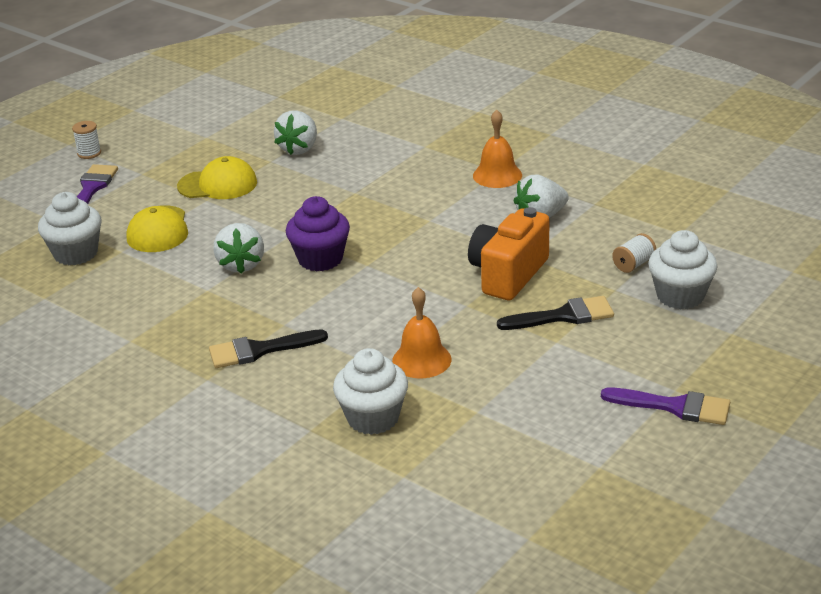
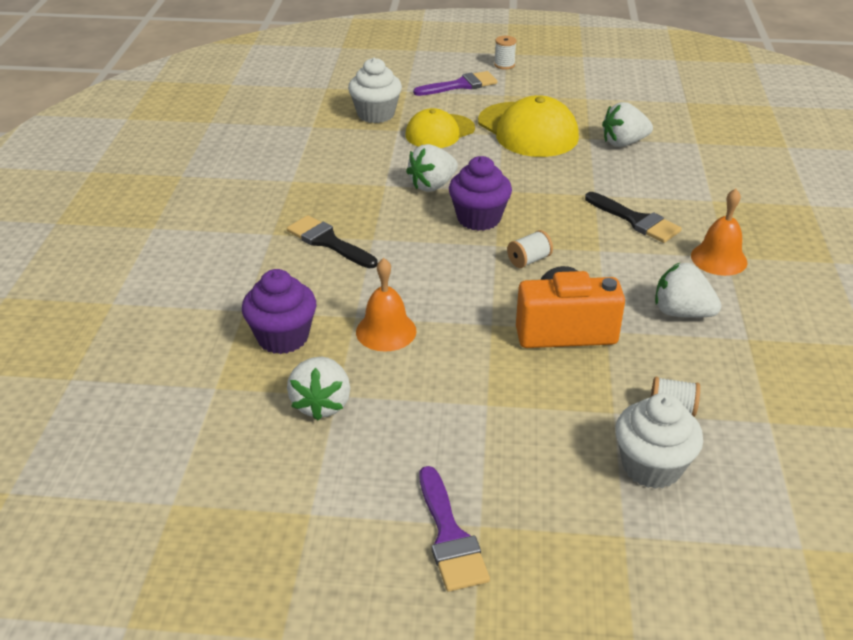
camera: 55 degrees right, 5 degrees up
yellow cap [177,156,257,199] -> yellow cap [478,95,579,157], size x1.51
white cupcake [333,348,408,435] -> purple cupcake [242,269,316,354]
black brush [497,296,614,330] -> black brush moved to [585,192,682,243]
none -> white strawberry [287,357,350,420]
none -> white spool [507,230,553,268]

